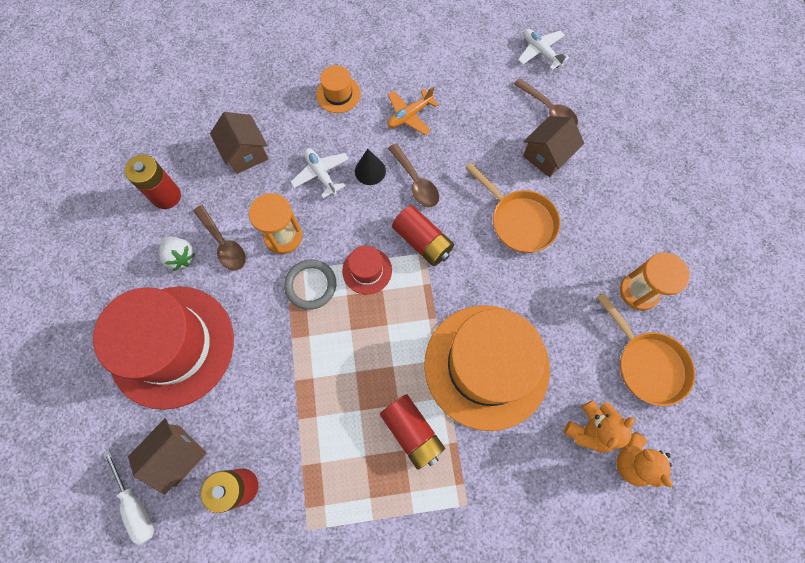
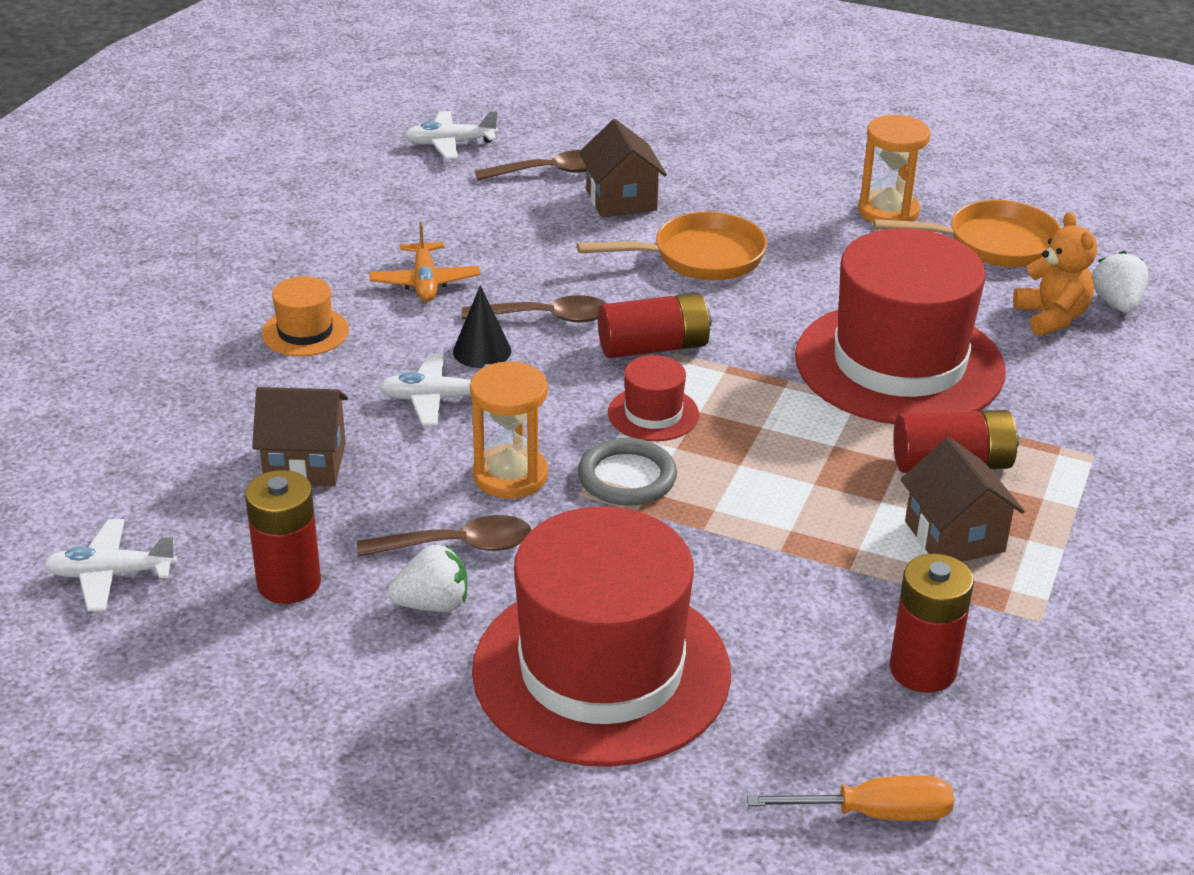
camera: 60 degrees left, 35 degrees down
white screwdriver [103,450,154,545] -> orange screwdriver [747,775,954,821]
brown house [128,418,206,495] -> brown house moved to [900,437,1025,562]
orange hat [424,305,550,431] -> red hat [795,228,1006,424]
orange teddy bear [616,432,672,487] -> white strawberry [1092,251,1149,313]
none -> white plane [44,519,177,611]

